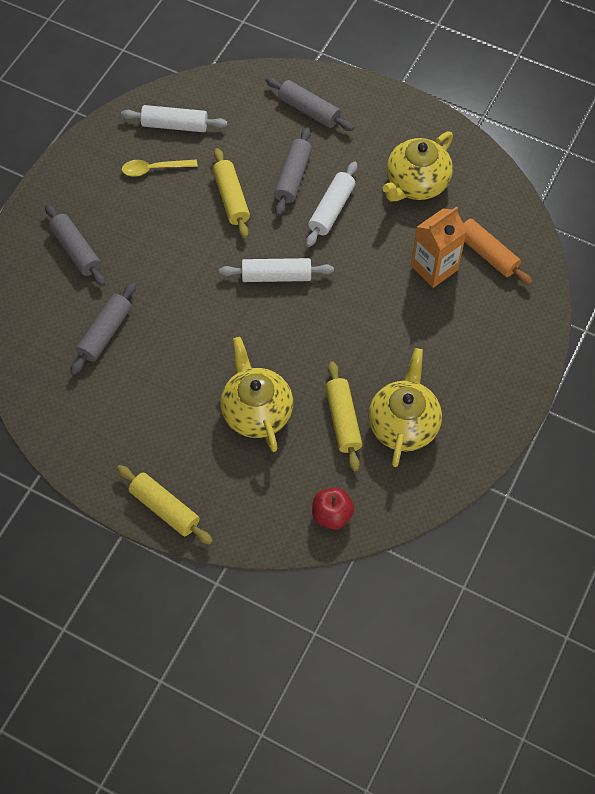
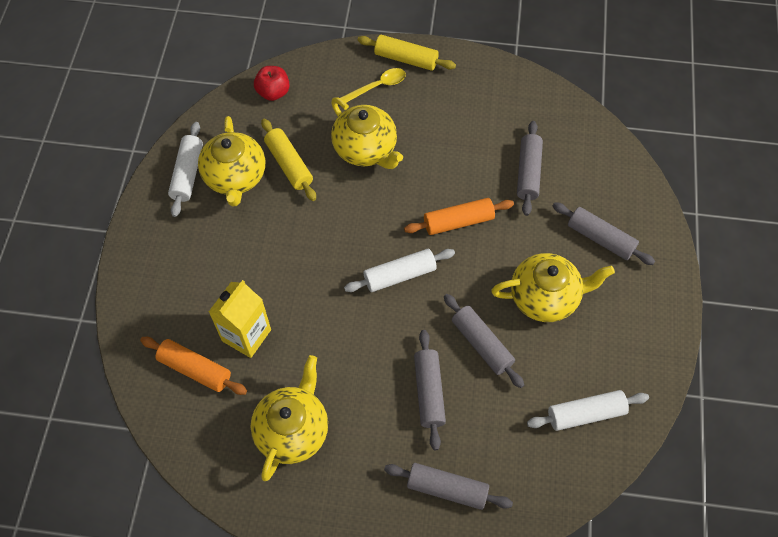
camera: 160 degrees right, 0 degrees up
yellow spoon [122,159,198,176] -> yellow spoon moved to [340,68,406,103]
yellow rolling pin [212,148,250,238] -> grey rolling pin [444,294,524,388]
white rolling pin [306,161,357,247] -> white rolling pin moved to [168,122,203,217]
orange carton [411,207,467,288] -> yellow carton [209,280,271,358]
none -> orange rolling pin [404,198,514,235]
none -> yellow teapot [491,253,615,322]

